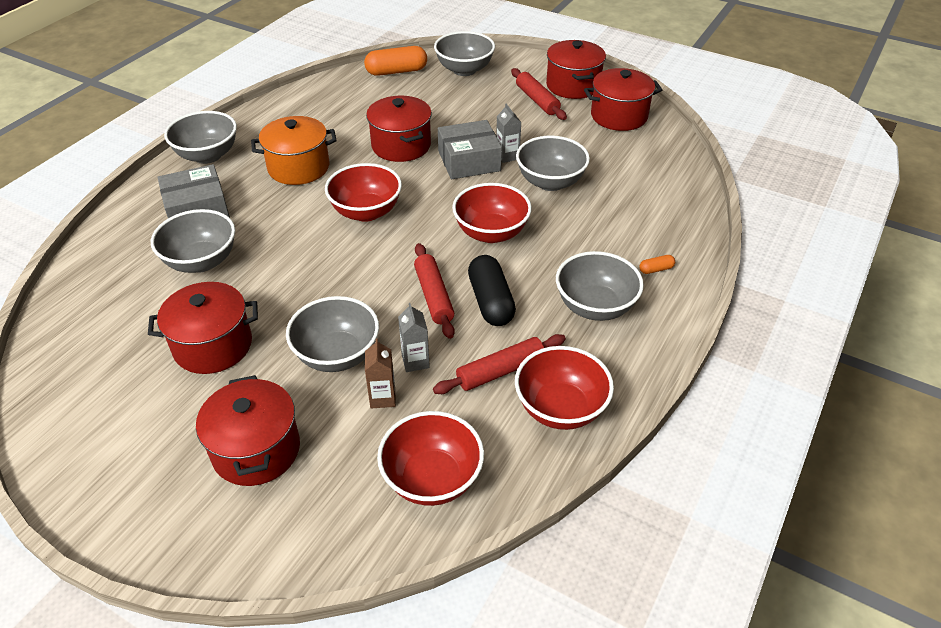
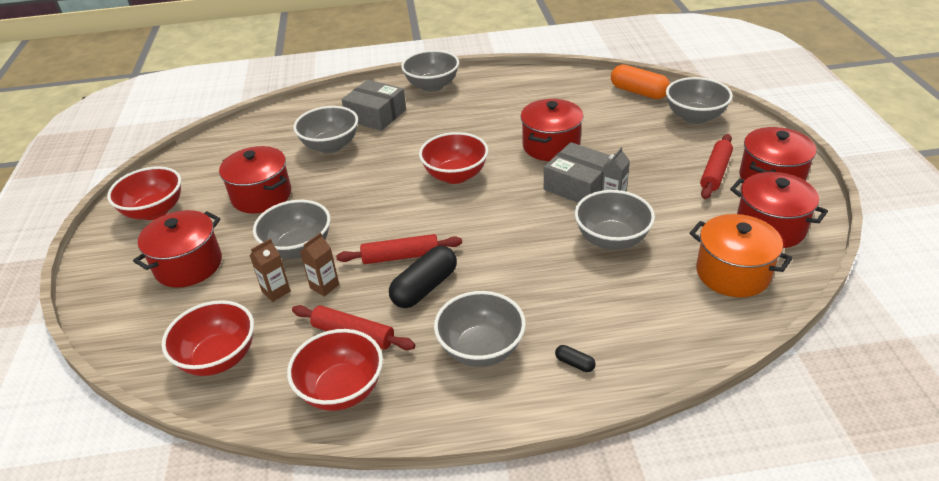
camera: 55 degrees right, 5 degrees down
orange pot [251,116,337,185] -> orange pot moved to [689,214,793,297]
grey carton [398,303,430,372] -> brown carton [300,233,339,297]
red rolling pin [414,243,455,339] -> red rolling pin turned 45 degrees clockwise [336,234,462,264]
red bowl [452,183,532,243] -> red bowl moved to [107,166,181,220]
orange capsule [639,255,675,274] -> black capsule [555,345,595,372]

